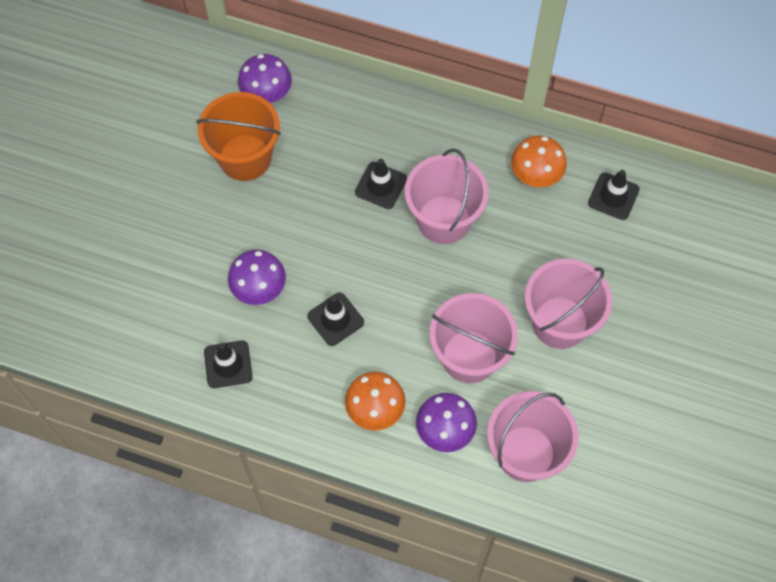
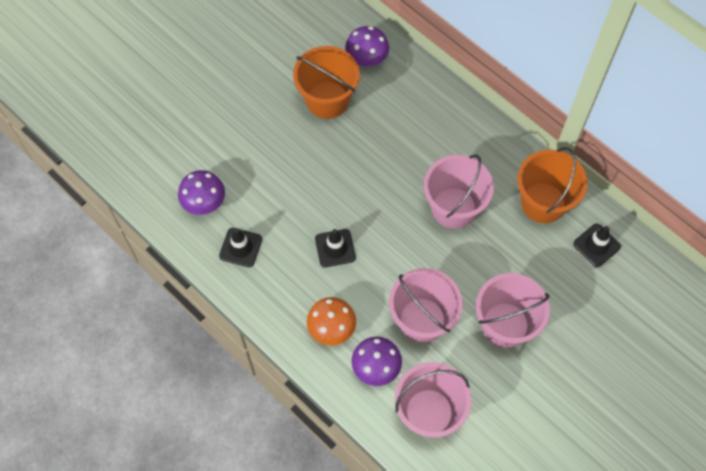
camera: 25 degrees right, 0 degrees up
purple mushroom [228,250,286,305] -> purple mushroom moved to [178,170,225,215]
black traffic cone [355,159,407,209] -> none
orange mushroom [511,135,567,188] -> orange bucket [517,147,588,223]

